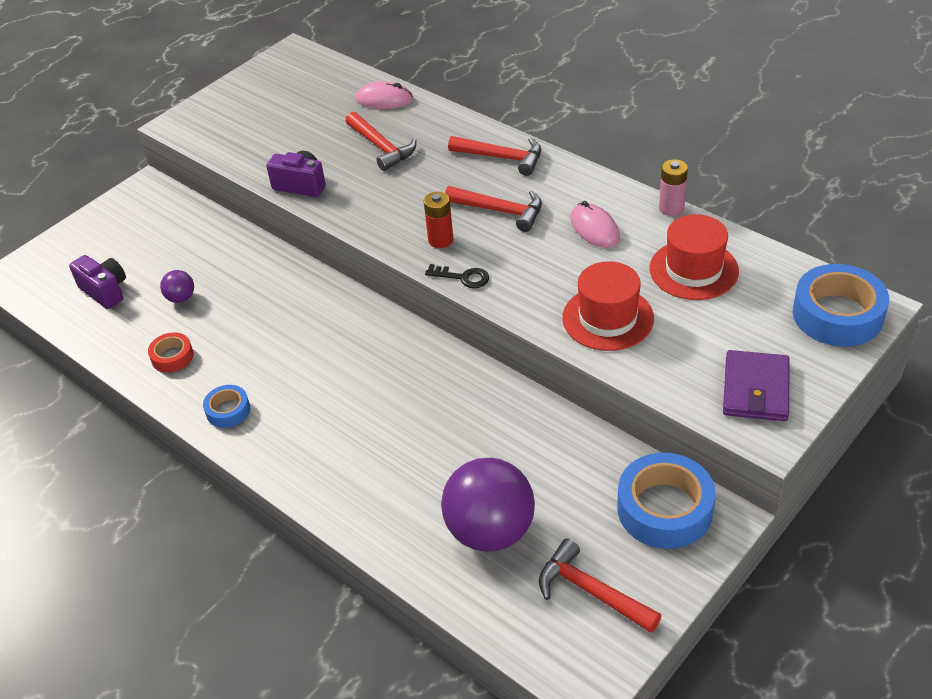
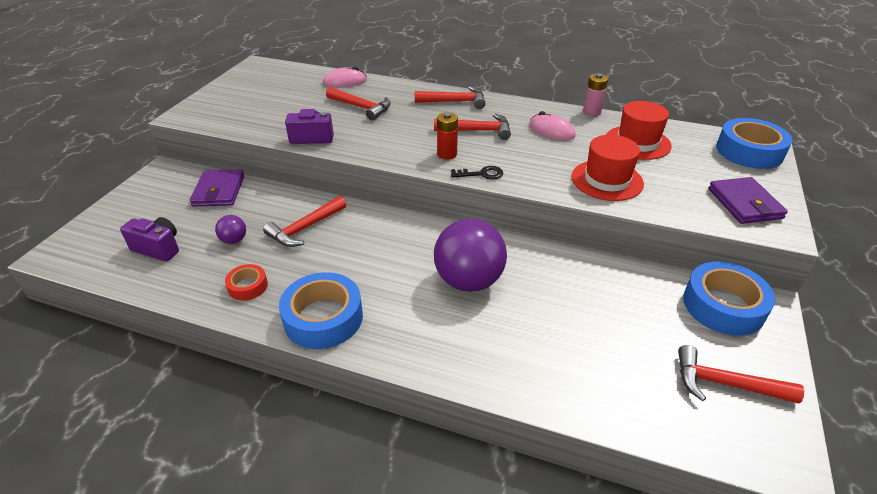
camera: 25 degrees left, 5 degrees down
blue tape [203,385,250,428] -> blue tape [279,272,363,349], size x1.92
purple ball [441,458,535,552] -> purple ball moved to [434,219,507,292]
none -> purple wallet [190,170,244,207]
none -> red hammer [263,196,346,247]

